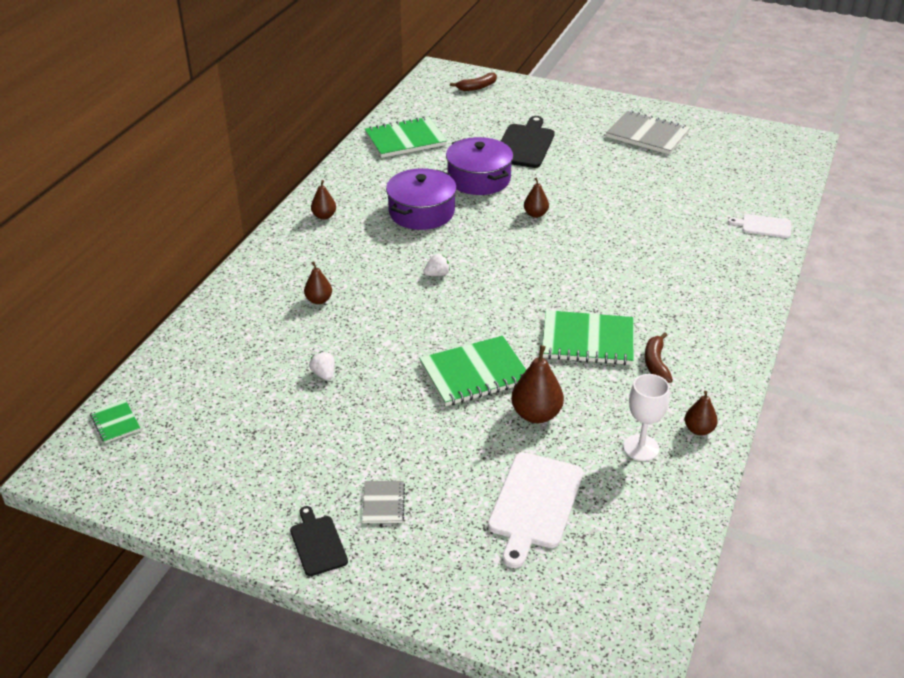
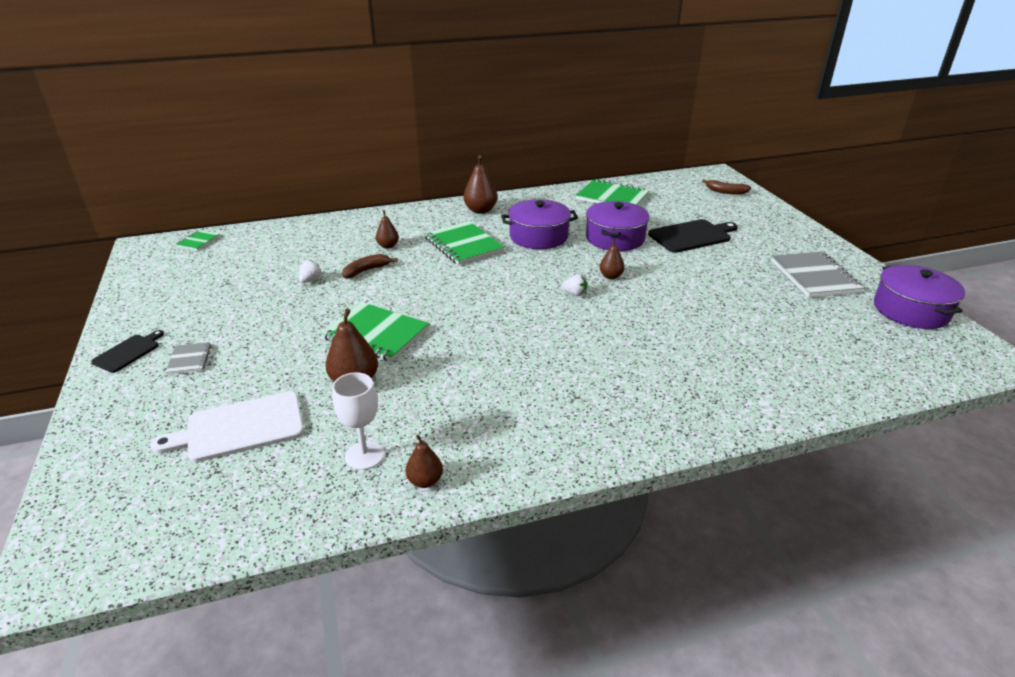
camera: 50 degrees right, 5 degrees down
brown pear [311,180,336,220] -> brown pear [463,155,498,214], size x1.64
grey notebook [362,481,405,523] -> grey notebook turned 60 degrees counterclockwise [166,342,211,375]
white strawberry [424,254,450,276] -> white strawberry moved to [562,274,587,296]
green notebook [542,310,634,365] -> green notebook moved to [424,221,504,265]
brown banana [645,332,673,383] -> brown banana moved to [342,254,398,279]
white cutting board [728,214,791,238] -> none
none -> purple pot [874,265,965,329]

